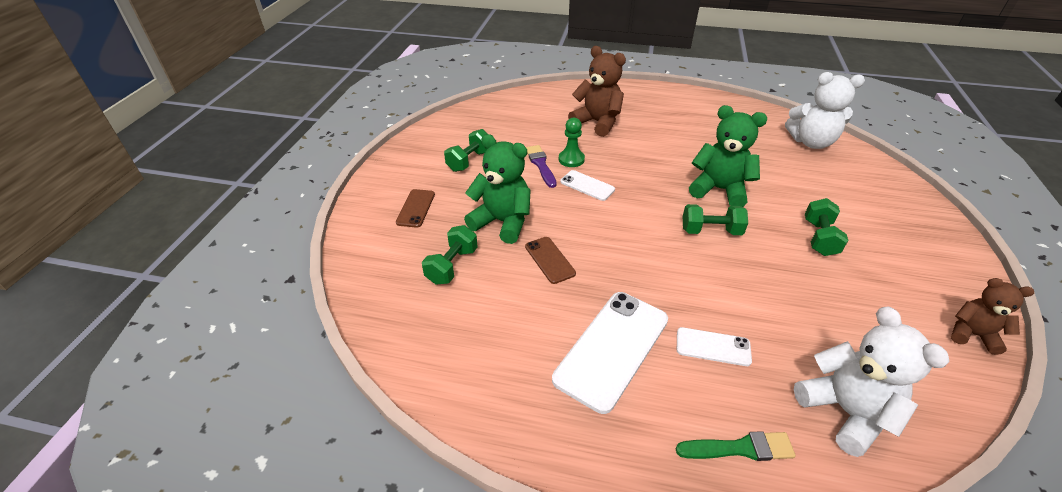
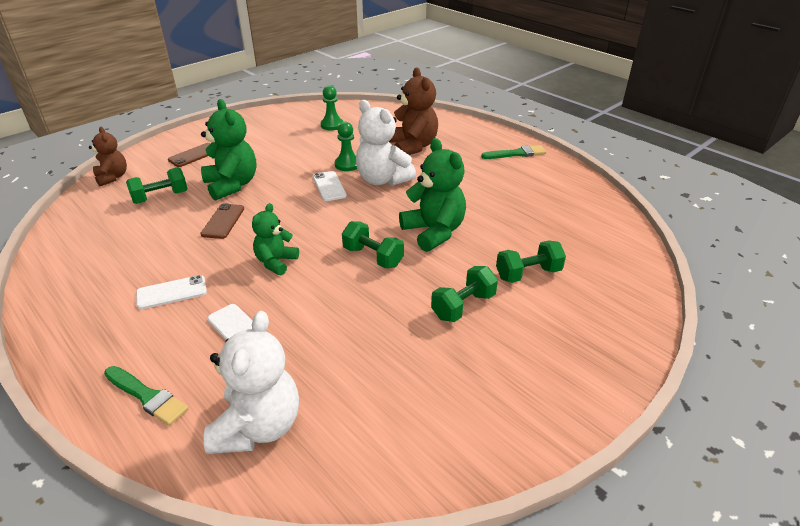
camera: 35 degrees right, 5 degrees down
green dumbbell [444,129,487,172] -> green dumbbell moved to [496,240,566,283]
purple brush [526,145,557,188] -> none
white phone [552,292,668,414] -> white phone [136,275,207,309], size x0.52
white teddy bear [785,72,865,149] -> white teddy bear moved to [356,100,416,186]
brown teddy bear [951,278,1034,355] -> brown teddy bear moved to [89,127,127,186]
none -> green teddy bear [252,203,299,275]
none -> green pawn [321,85,343,130]
none -> green brush [481,145,546,159]

